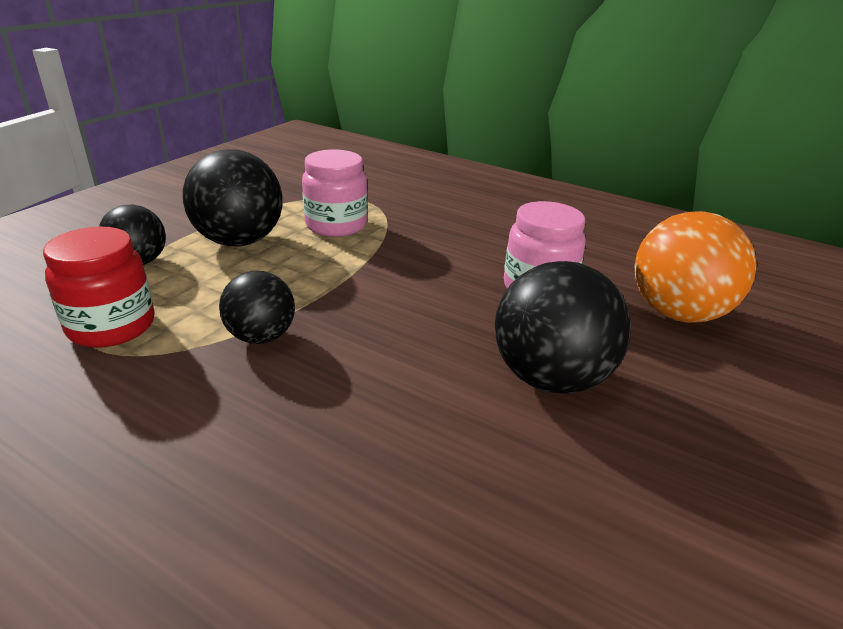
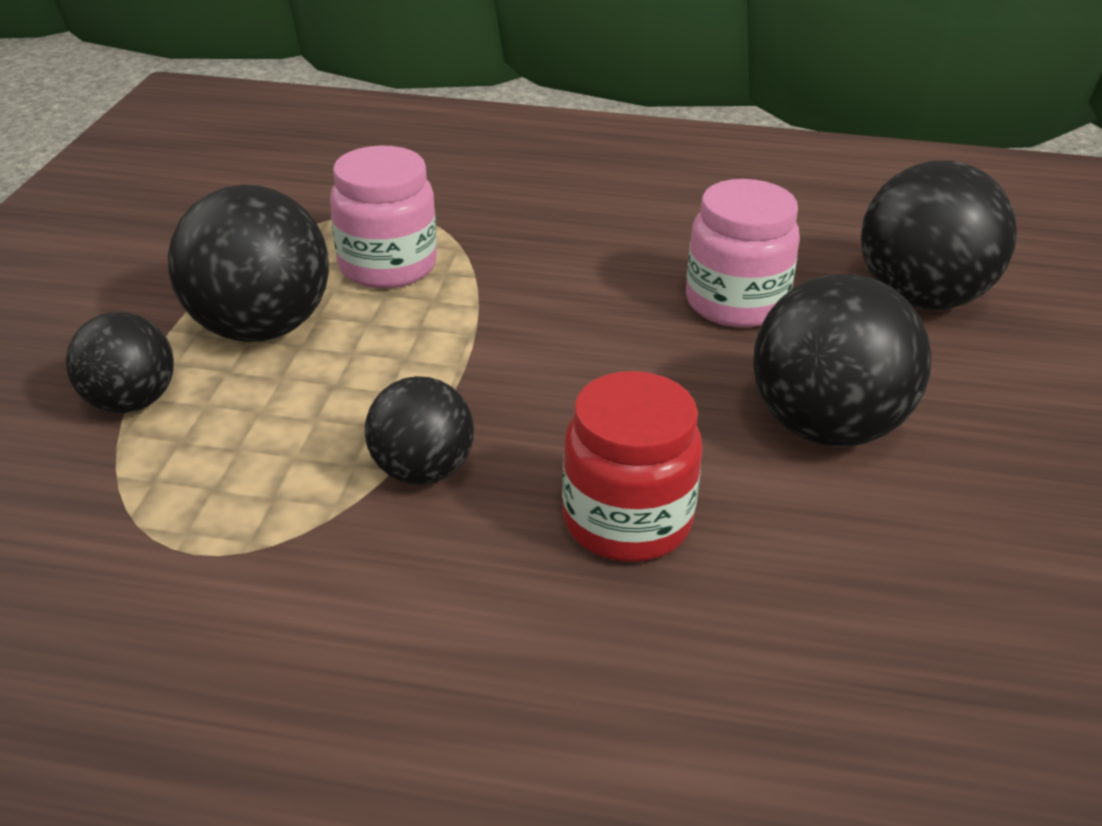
camera: 20 degrees left, 5 degrees up
red jar [43,227,155,347] -> red jar moved to [562,371,703,562]
orange ball [635,211,757,323] -> black ball [861,161,1017,310]

